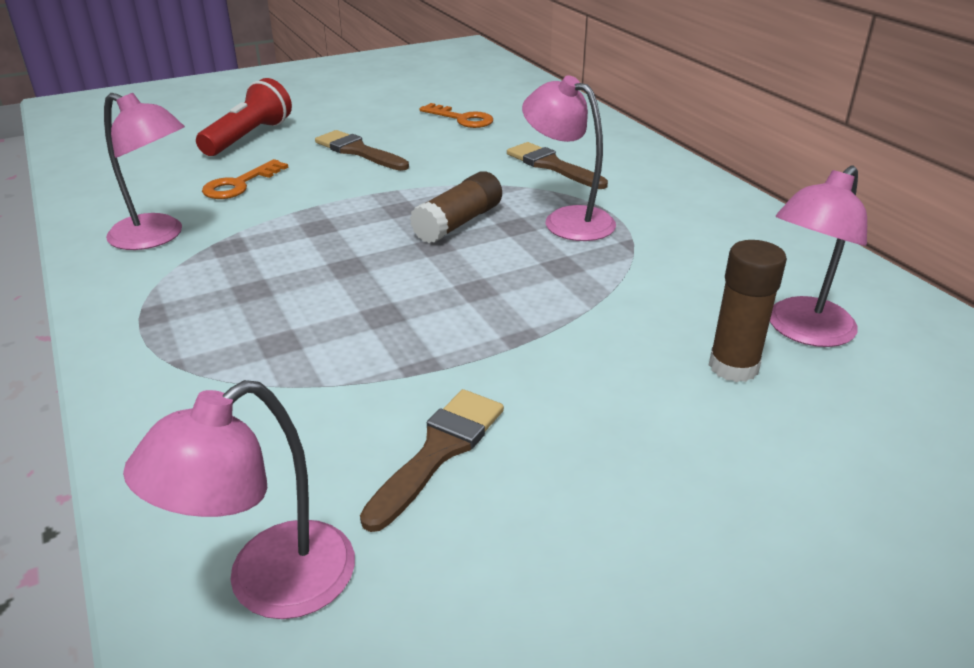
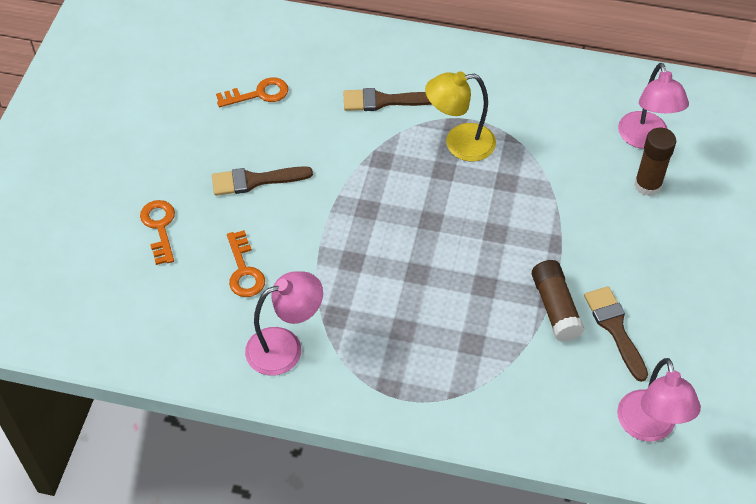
camera: 50 degrees left, 20 degrees up
red flashlight [196,78,292,156] -> orange key [140,200,175,265]
brown glue stick [410,171,502,244] -> brown glue stick moved to [532,260,585,342]
pink lamp [522,76,616,241] -> yellow lamp [425,71,496,161]

